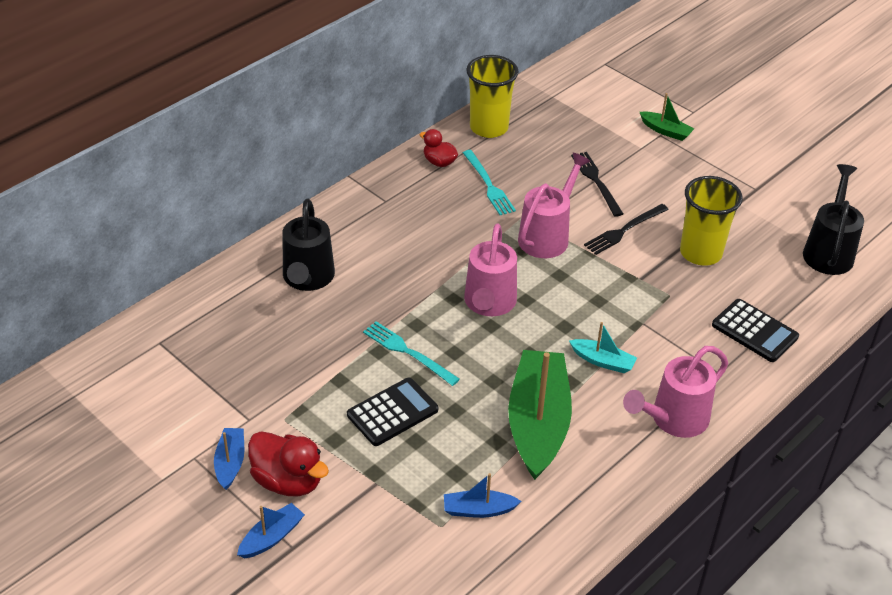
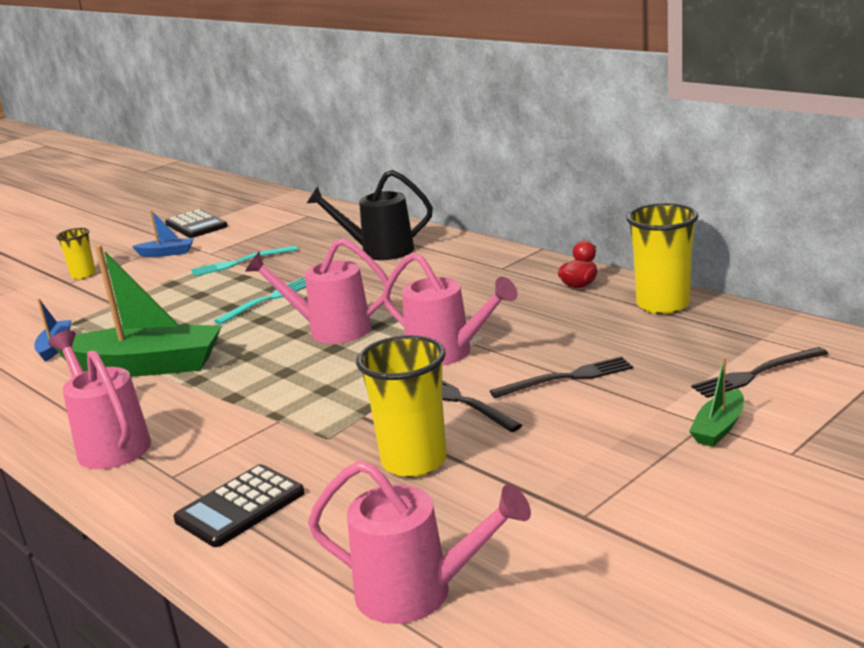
camera: 95 degrees right, 20 degrees down
blue boat [237,503,305,559] -> yellow cup [56,228,96,279]
red duck [248,431,329,496] -> none
black calculator [347,378,438,446] -> black calculator moved to [165,209,228,238]
turquoise fork [463,150,516,215] -> turquoise fork moved to [191,246,298,276]
turquoise boat [569,322,637,373] -> none
black watering can [803,164,864,275] -> pink watering can [308,461,531,624]
none -> black fork [691,347,828,398]

